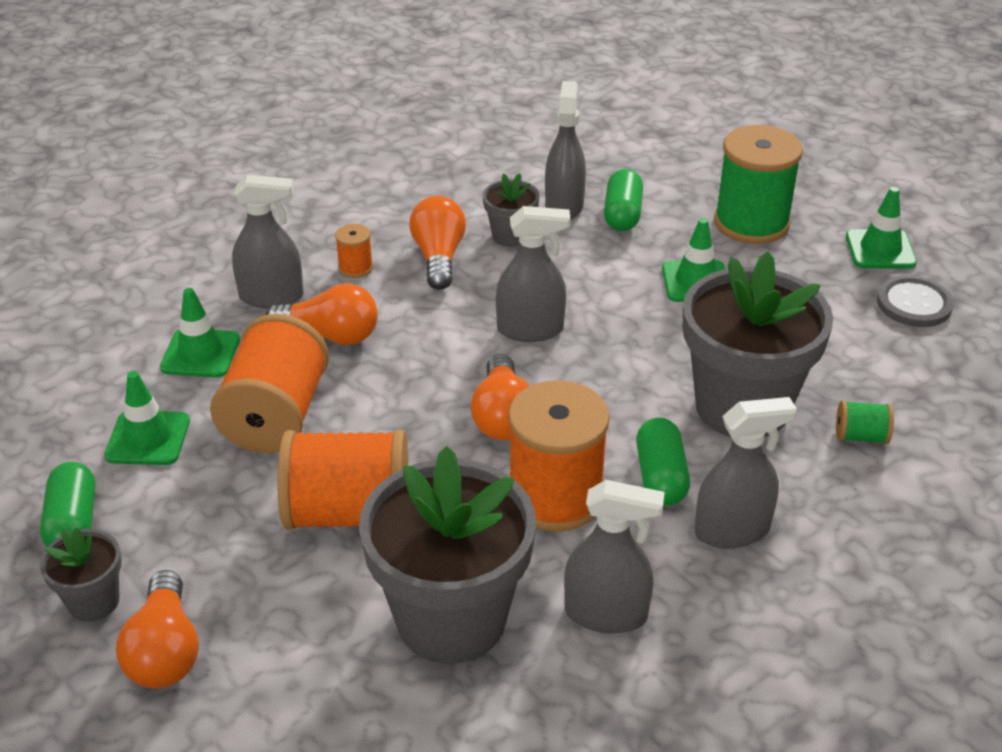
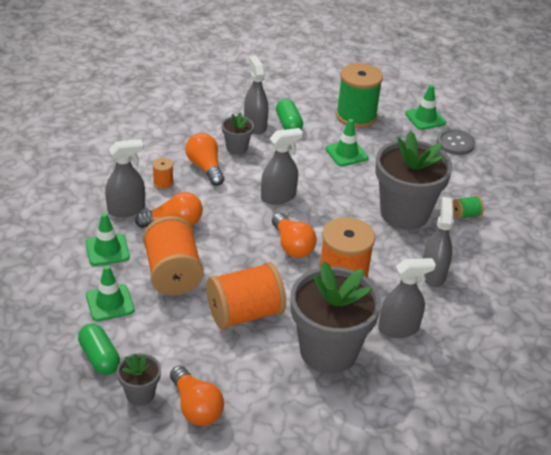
camera: 25 degrees left, 0 degrees up
green capsule [636,418,690,506] -> none
grey spray bottle [694,397,797,549] -> grey spray bottle turned 45 degrees counterclockwise [423,197,454,287]

